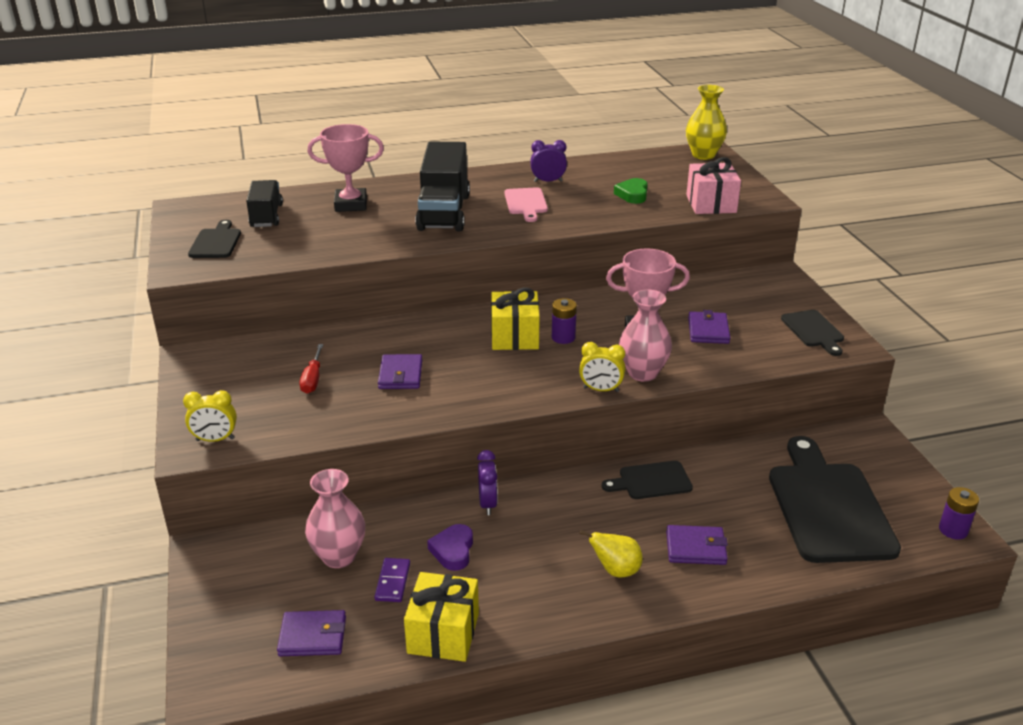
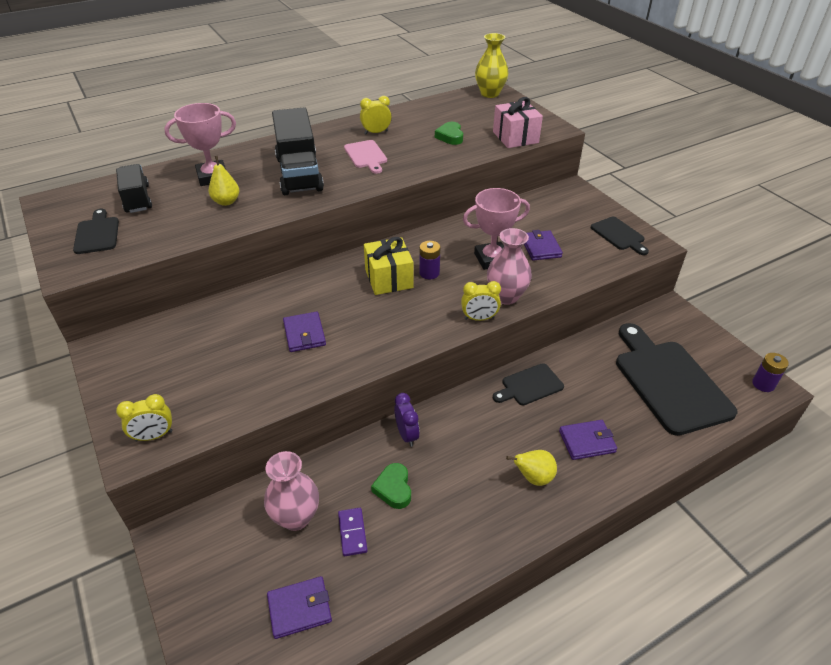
camera: 15 degrees left, 10 degrees up
red screwdriver [300,344,323,394] -> none
yellow gift [404,572,479,662] -> none
purple heart [427,524,473,571] -> green heart [371,463,411,509]
purple clock [530,140,567,182] -> yellow clock [360,96,391,134]
none -> yellow pear [208,156,239,206]

